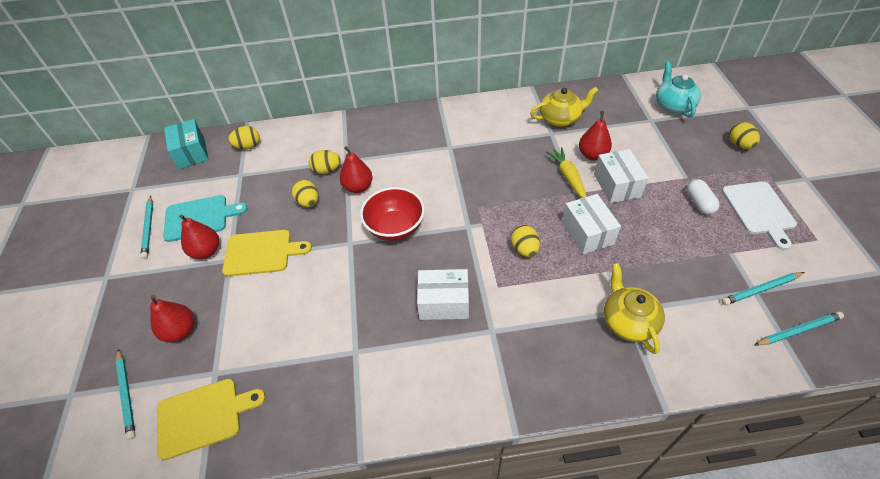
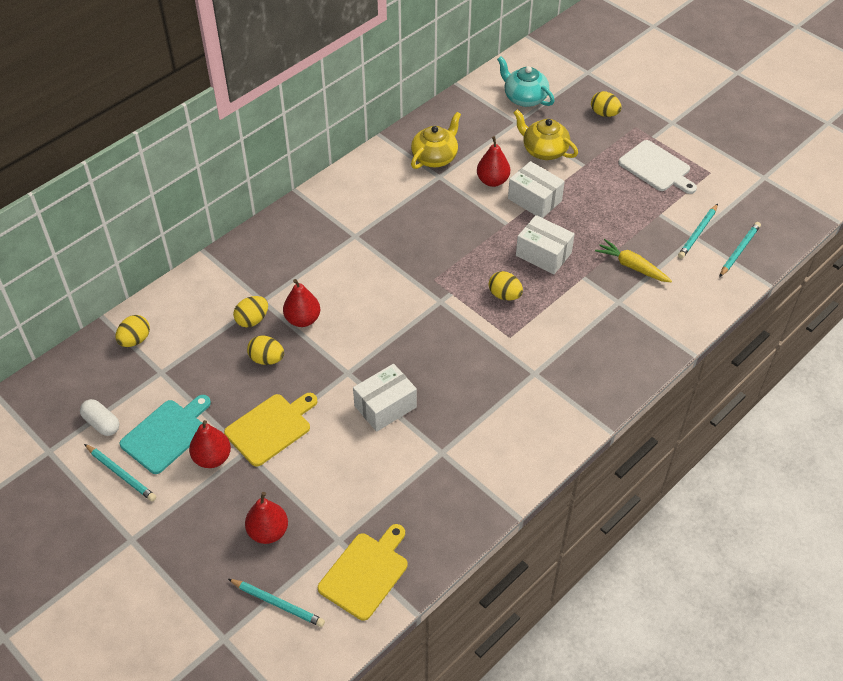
camera: 40 degrees left, 0 degrees up
turquoise box [164,119,209,169] -> none
red bowl [360,187,425,241] -> none
white box [417,269,469,320] -> white box moved to [353,364,417,432]
yellow carrot [546,147,587,198] -> yellow carrot moved to [595,239,672,282]
yellow teapot [604,263,665,354] -> yellow teapot moved to [513,109,578,160]
white capsule [687,179,720,215] -> white capsule moved to [80,399,119,436]

